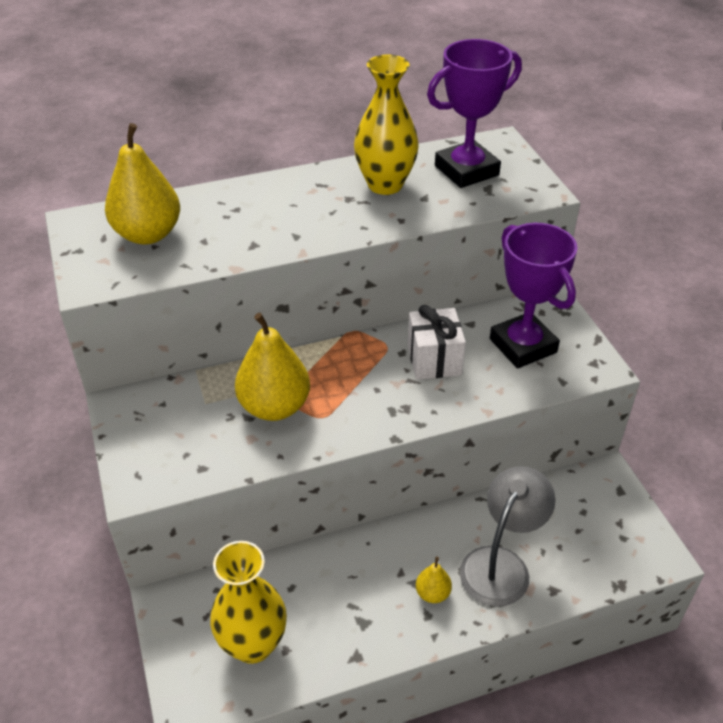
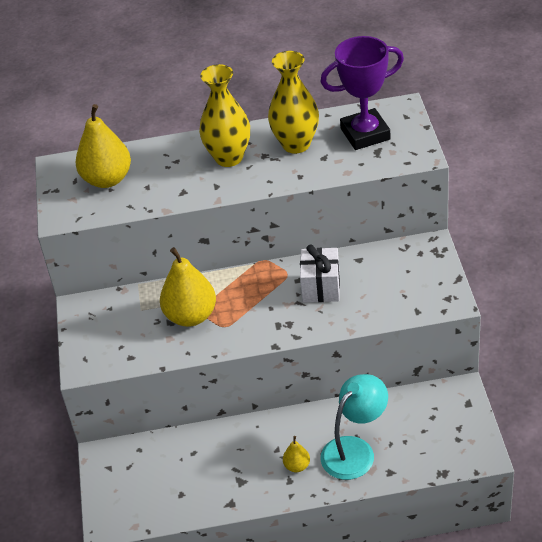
camera: 15 degrees right, 0 degrees up
yellow vase [210,541,287,664] -> yellow vase moved to [199,64,250,167]
grey lamp [460,466,556,607] -> turquoise lamp [320,374,388,480]
purple trophy [490,223,578,369] -> none

